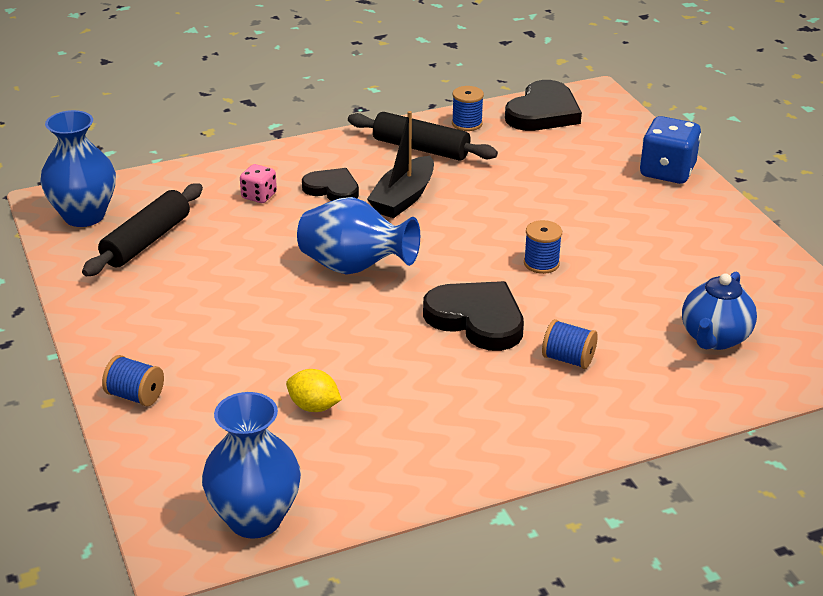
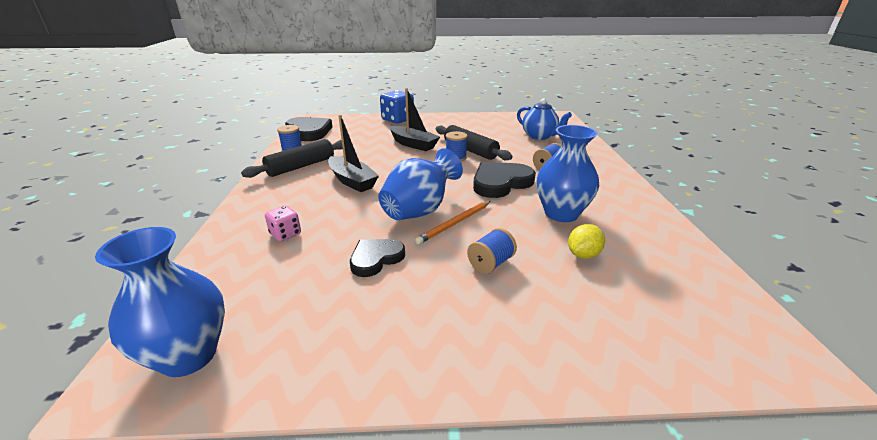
camera: 70 degrees left, 5 degrees down
black rolling pin [82,183,203,276] -> black rolling pin moved to [436,125,513,160]
blue spool [102,355,164,406] -> blue spool moved to [467,228,517,274]
blue vase [202,392,301,539] -> blue vase moved to [536,125,599,222]
black heart [302,168,359,201] -> black heart moved to [350,239,405,277]
none -> black boat [389,88,440,151]
none -> orange pencil [415,201,490,244]

